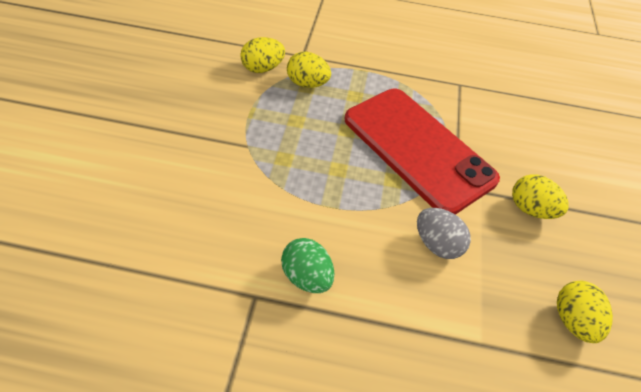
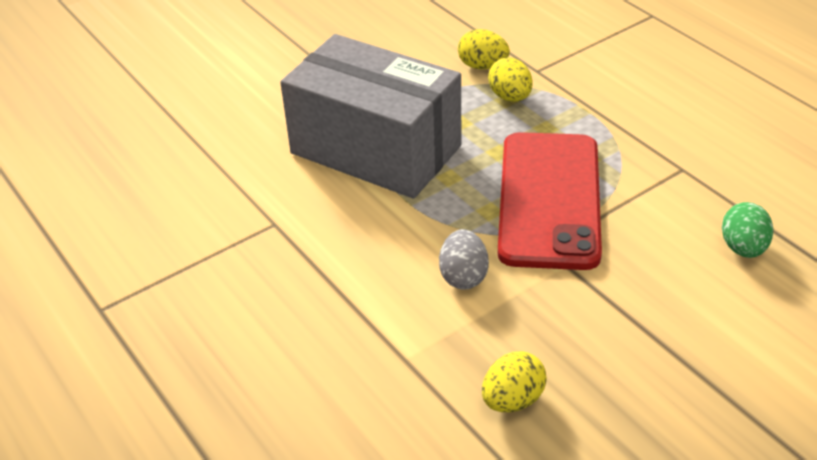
camera: 50 degrees right, 10 degrees down
green egg [281,238,334,293] -> green egg moved to [722,202,773,258]
yellow egg [512,174,569,219] -> none
none -> grey box [280,34,461,199]

